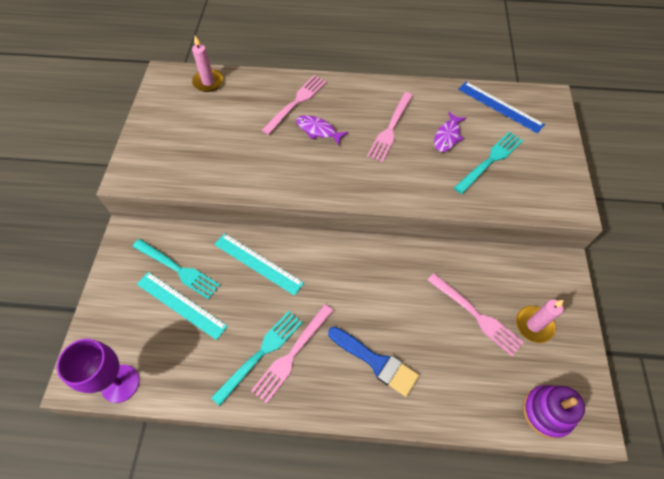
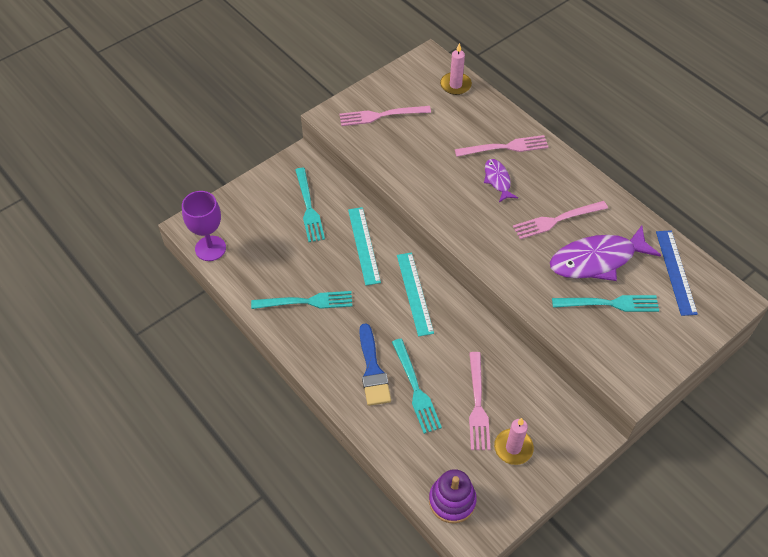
camera: 45 degrees right, 5 degrees down
turquoise ruler [137,272,228,340] -> turquoise ruler moved to [397,252,434,337]
pink fork [251,304,333,404] -> pink fork moved to [339,106,431,126]
purple fish [434,112,467,152] -> purple fish [550,225,661,281], size x1.91
none -> turquoise fork [392,339,442,434]

